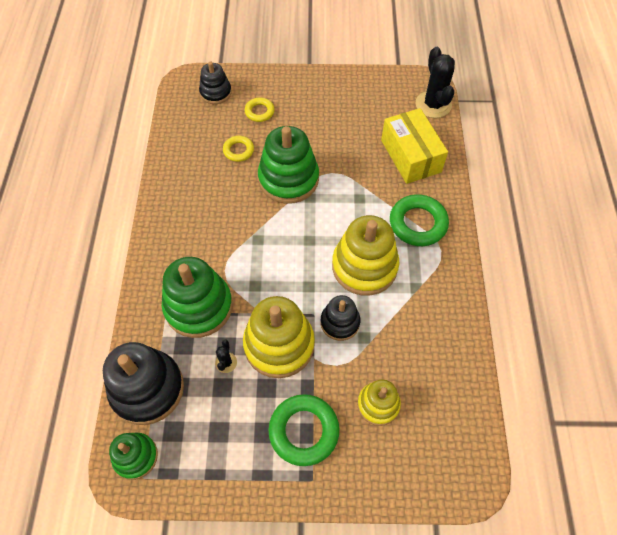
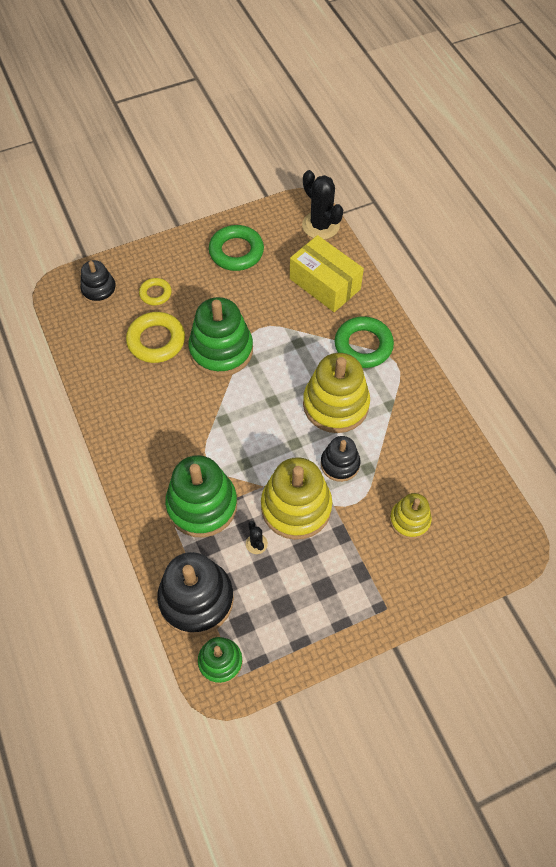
camera: 25 degrees left, 0 degrees up
yellow ring [223,136,254,162] -> yellow ring [126,312,185,363], size x1.75
green ring [269,394,339,466] -> green ring moved to [209,225,264,271]

